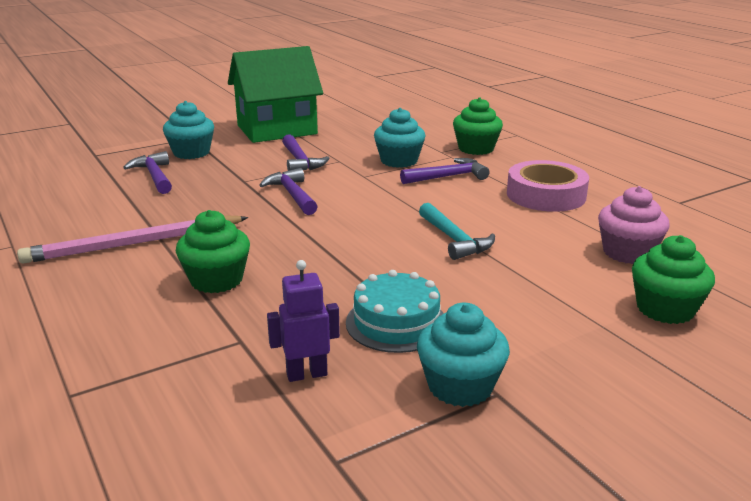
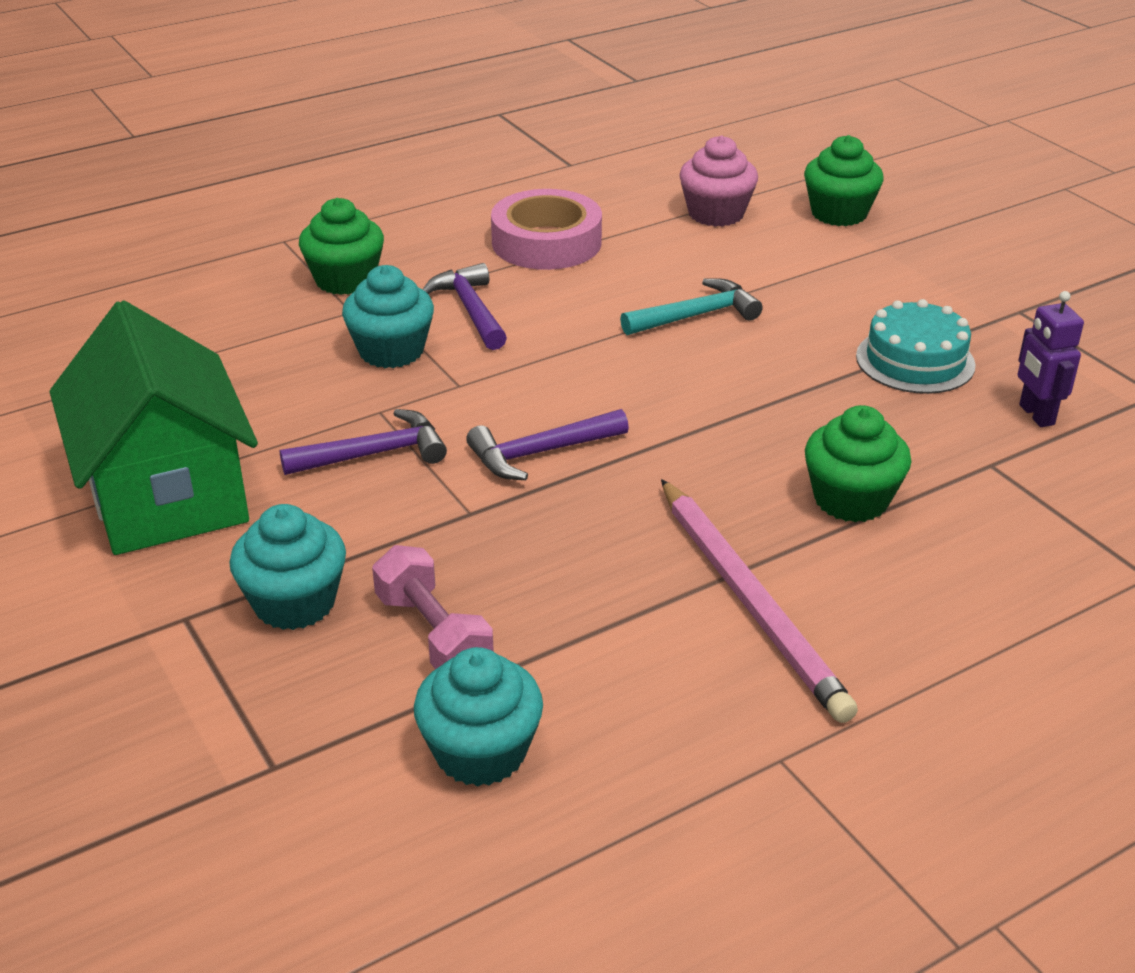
camera: 90 degrees left, 10 degrees up
purple hammer [123,151,172,194] -> pink dumbbell [372,545,494,669]
turquoise cupcake [417,303,510,407] -> turquoise cupcake moved to [414,647,543,786]

